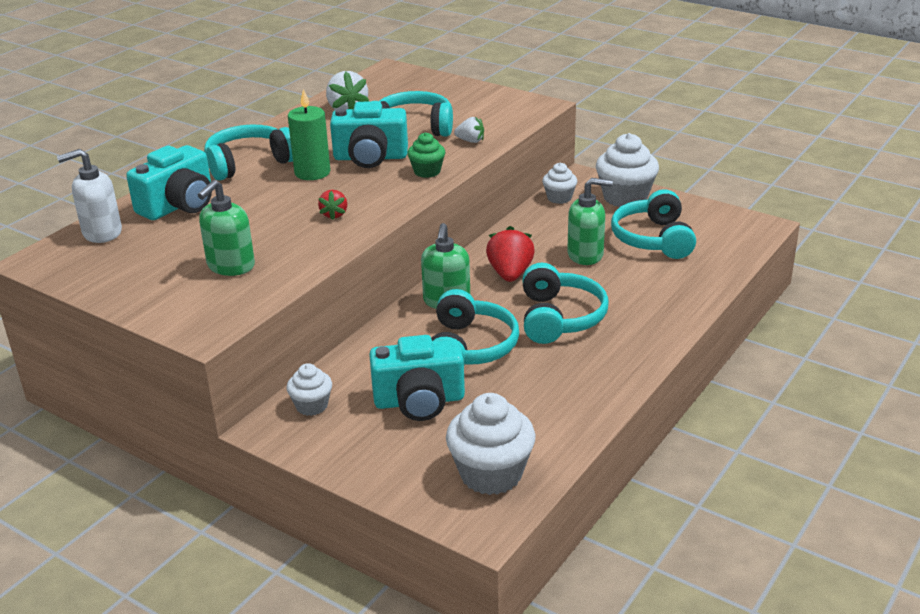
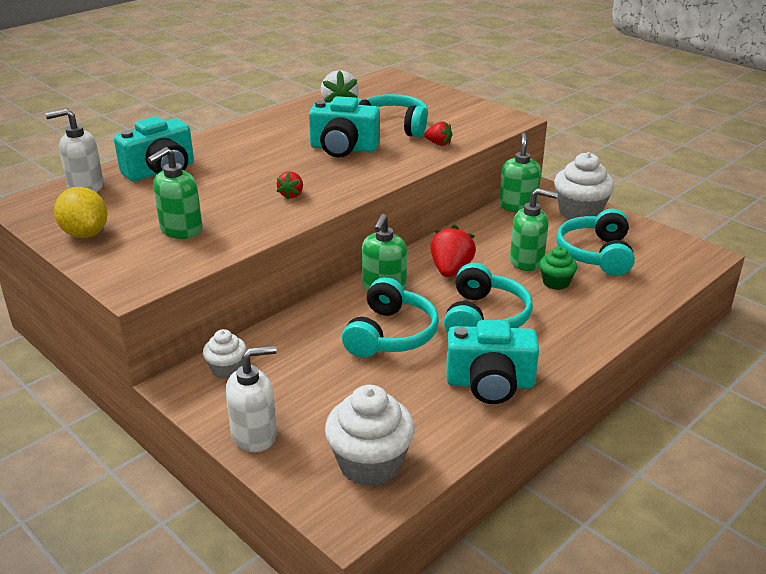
camera: 10 degrees right, 0 degrees up
turquoise headphones [204,124,293,181] -> none
green candle [288,89,330,180] -> none
turquoise camera [369,335,465,421] -> turquoise camera moved to [446,320,539,404]
green cupcake [407,132,445,178] -> green cupcake moved to [539,246,577,290]
white strawberry [454,117,484,143] -> red strawberry [425,121,453,146]
white cupcake [542,163,577,204] -> green soap dispenser [499,133,541,212]
none -> yellow lemon [54,187,107,238]
none -> white soap dispenser [226,345,277,452]

